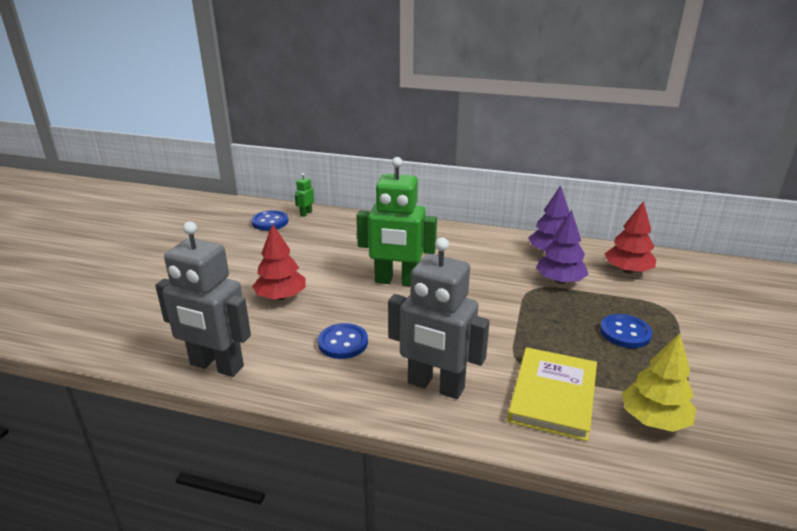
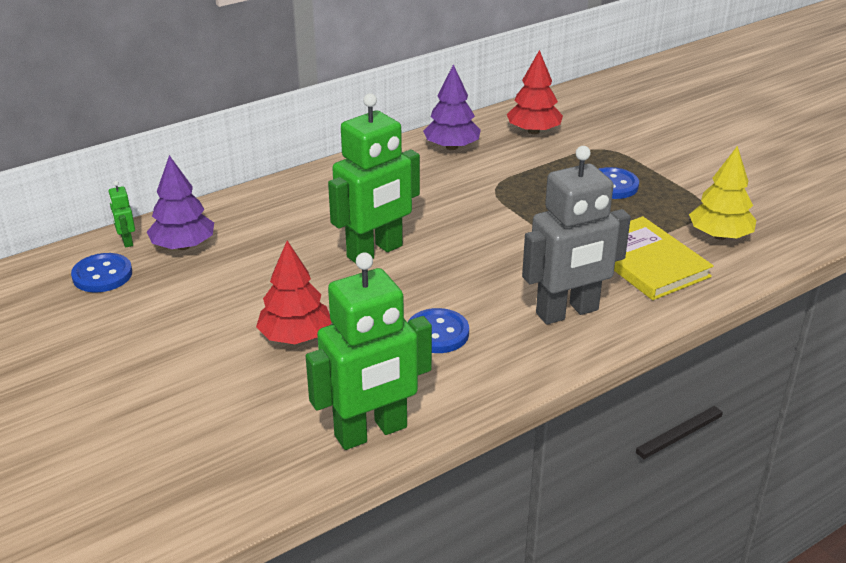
camera: 50 degrees left, 5 degrees up
grey robot [155,222,251,377] -> green robot [306,252,432,450]
purple tree [536,210,589,284] -> purple tree moved to [147,155,214,250]

